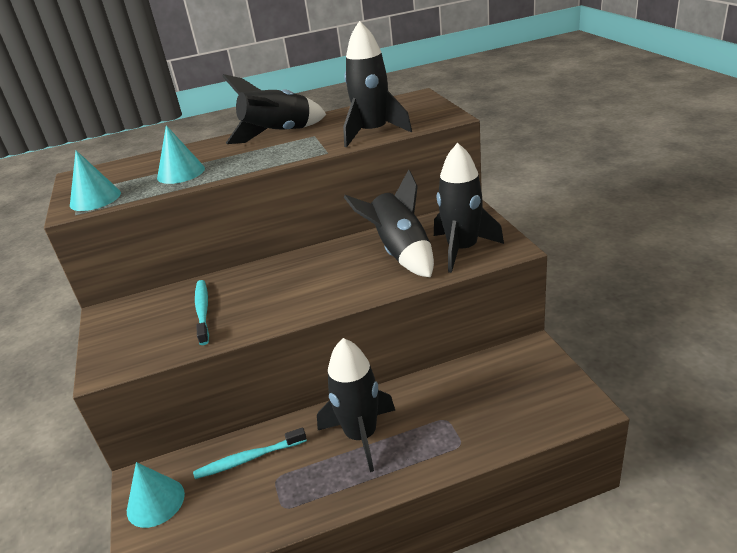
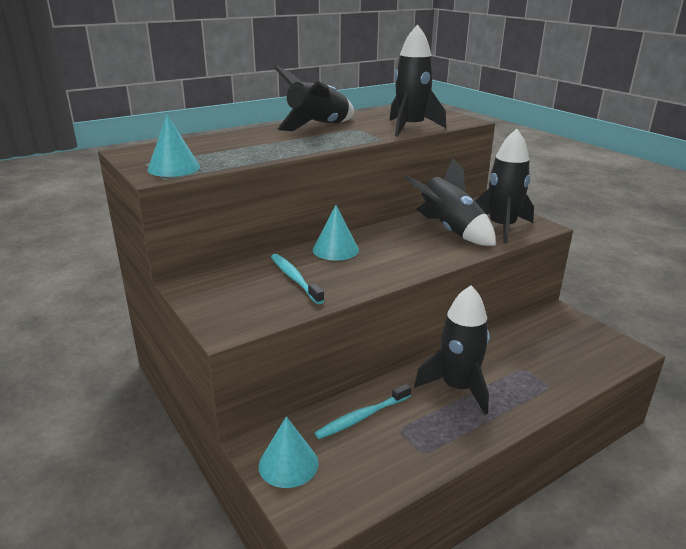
camera: 20 degrees left, 5 degrees down
turquoise cone [157,125,205,184] -> turquoise cone moved to [313,205,359,260]

